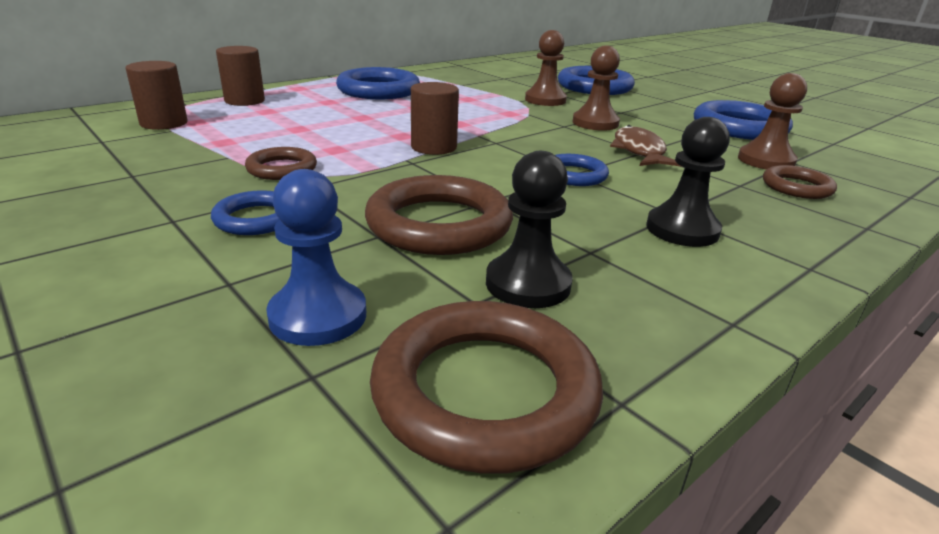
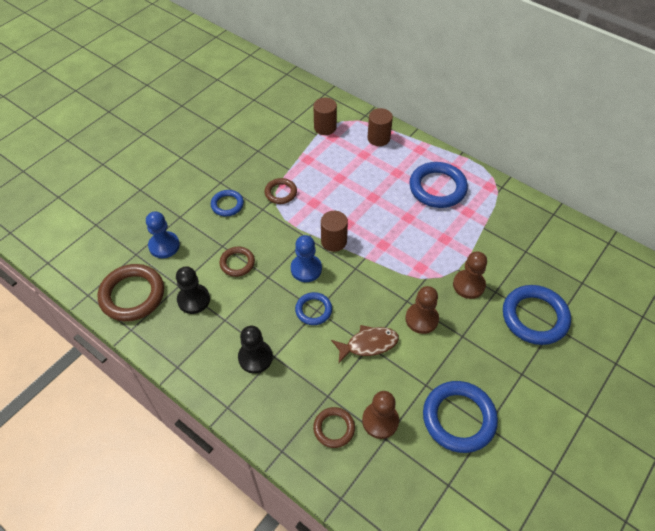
camera: 80 degrees right, 25 degrees up
brown ring [365,175,513,255] -> brown ring [219,247,255,277], size x0.56
none -> blue pawn [291,235,322,282]

